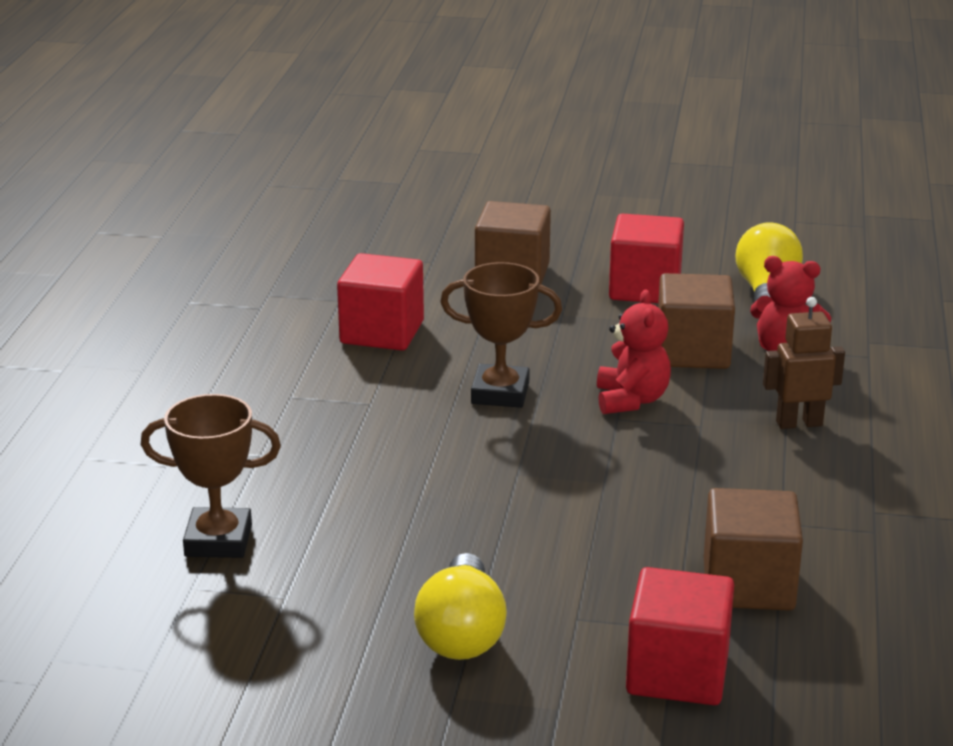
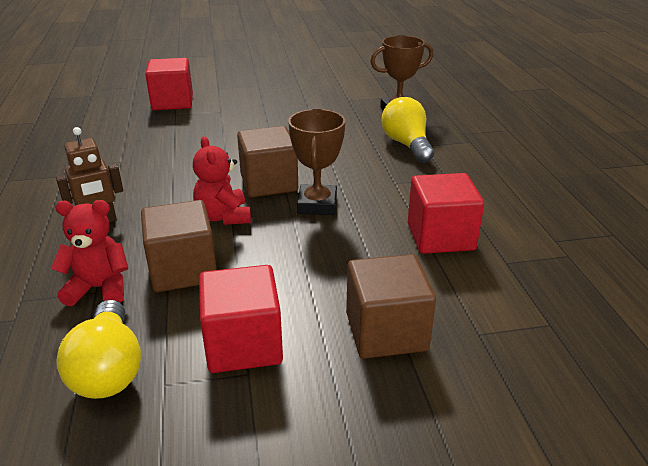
camera: 160 degrees right, 5 degrees up
yellow light bulb [414,553,507,660] -> yellow light bulb moved to [382,97,434,163]
brown trophy [440,262,562,408] -> brown trophy turned 75 degrees counterclockwise [288,109,345,215]
brown cube [704,488,803,610] -> brown cube moved to [237,126,298,197]

